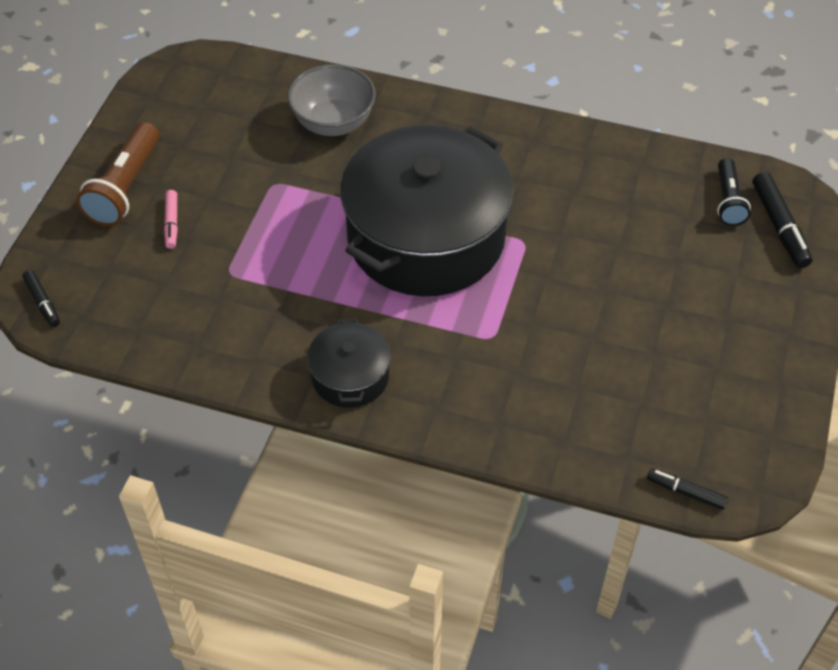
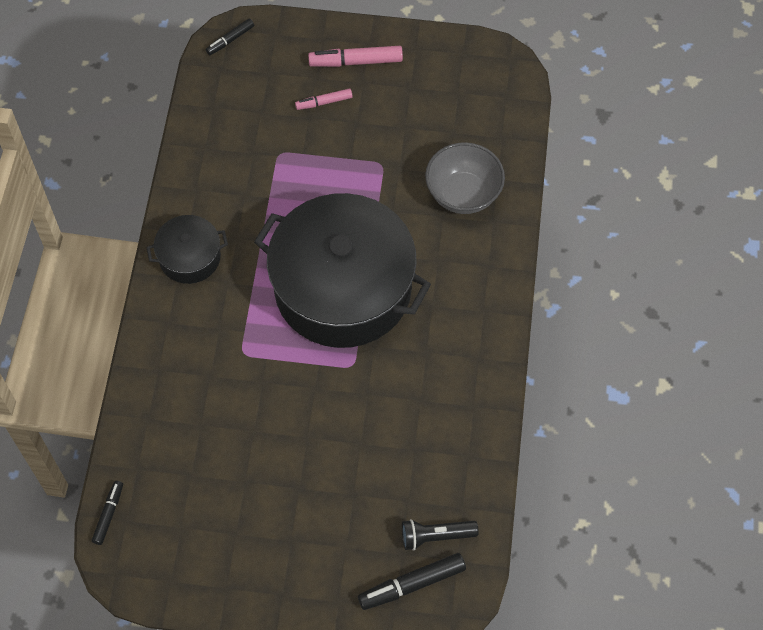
camera: 80 degrees right, 10 degrees up
brown flashlight [76,122,160,227] -> pink marker [308,46,403,67]

